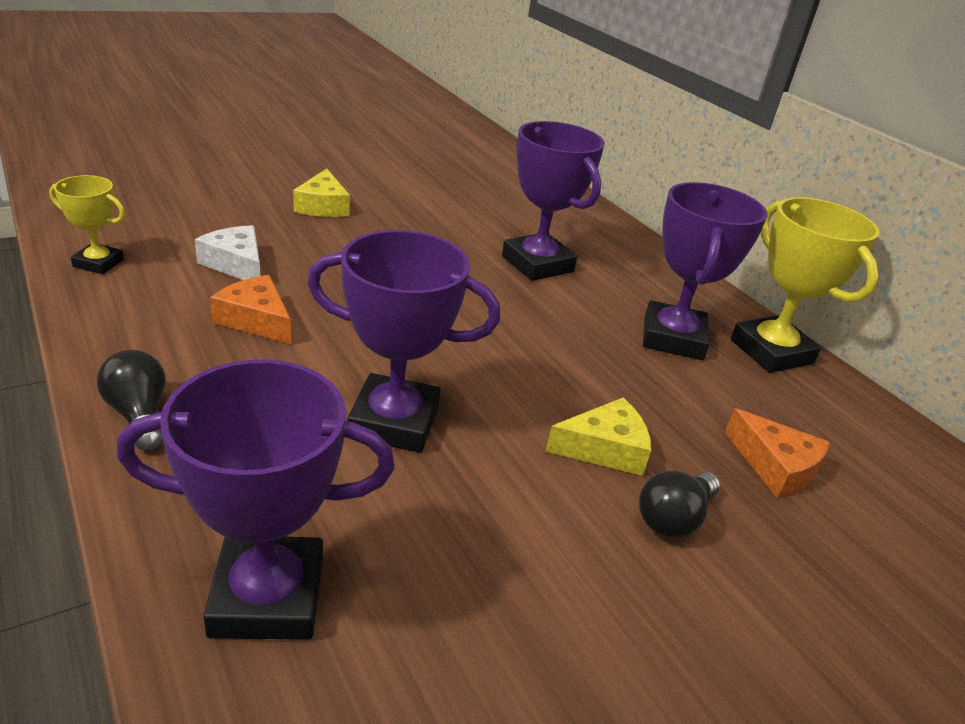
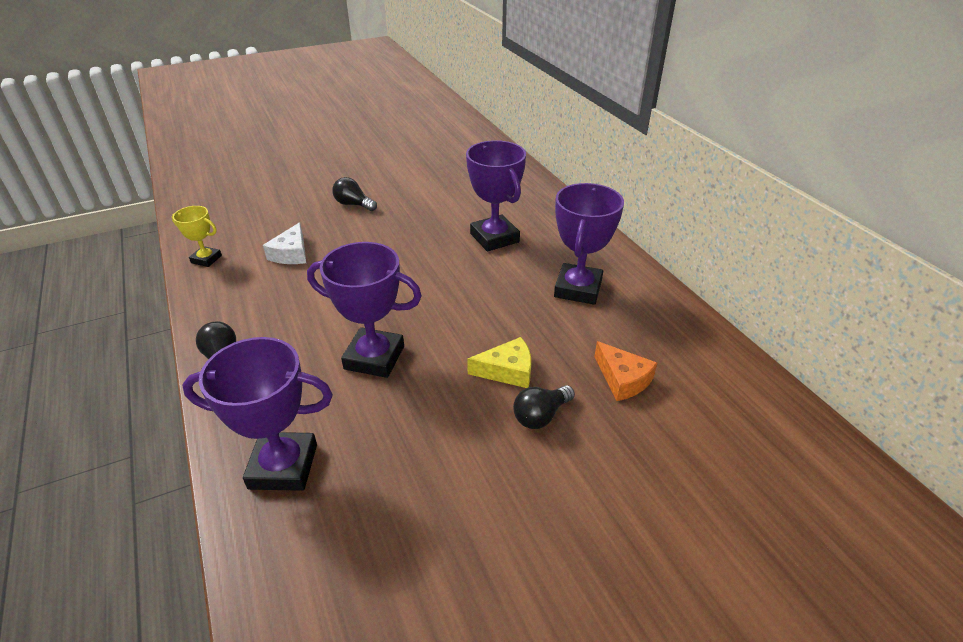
camera: 10 degrees right, 5 degrees up
white cheese [195,225,260,280] -> white cheese turned 135 degrees counterclockwise [263,222,306,264]
orange cheese [210,275,291,344] -> none
yellow cheese [293,168,350,217] -> black light bulb [332,177,377,211]
yellow trophy [730,197,879,373] -> none

